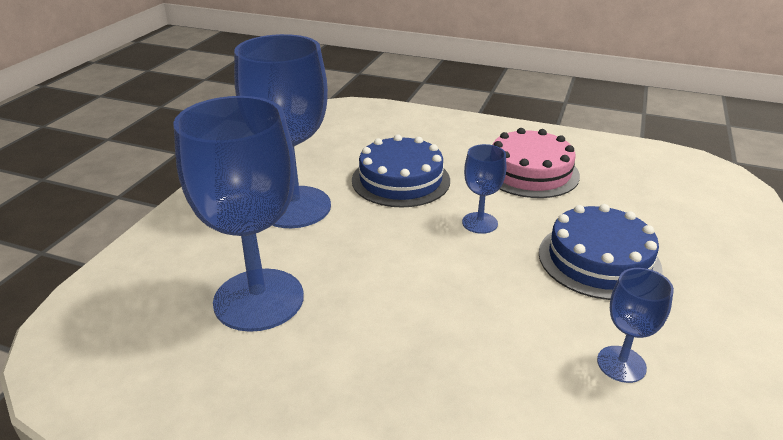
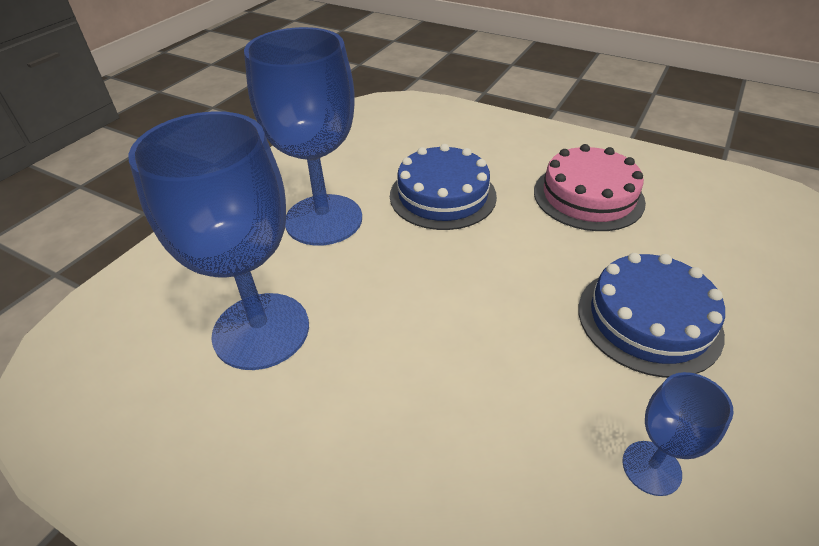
camera: 10 degrees right, 10 degrees up
blue goblet [462,144,506,234] -> none

